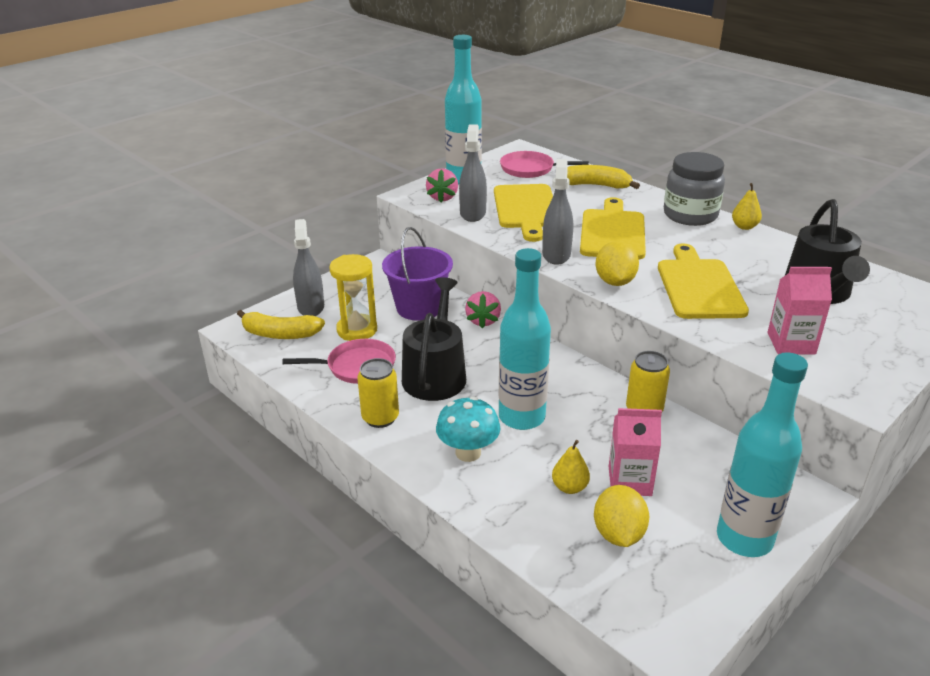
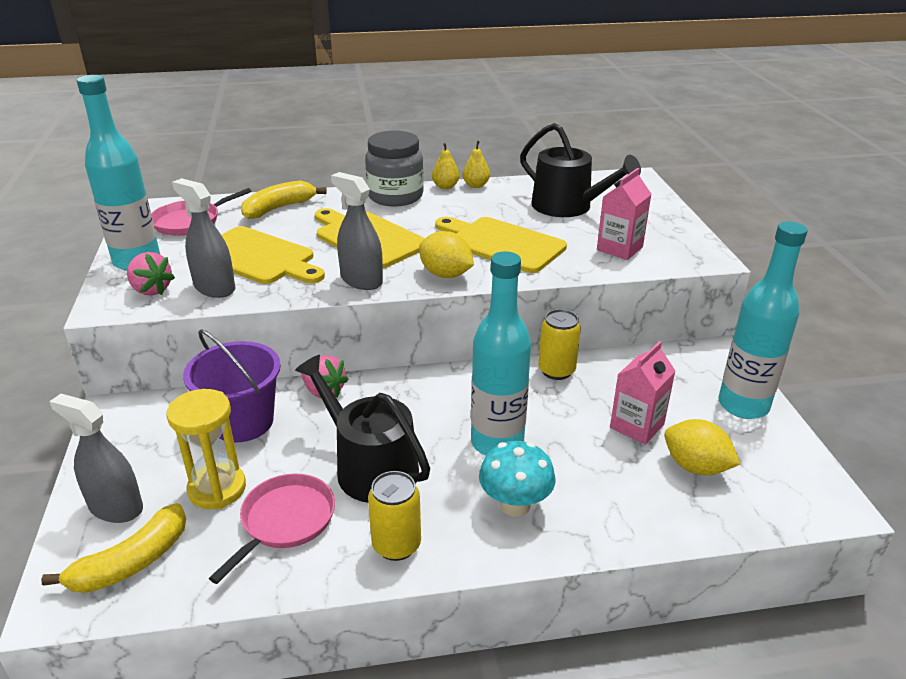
camera: 55 degrees left, 0 degrees up
yellow pear [552,440,590,494] -> yellow pear moved to [463,141,490,188]

